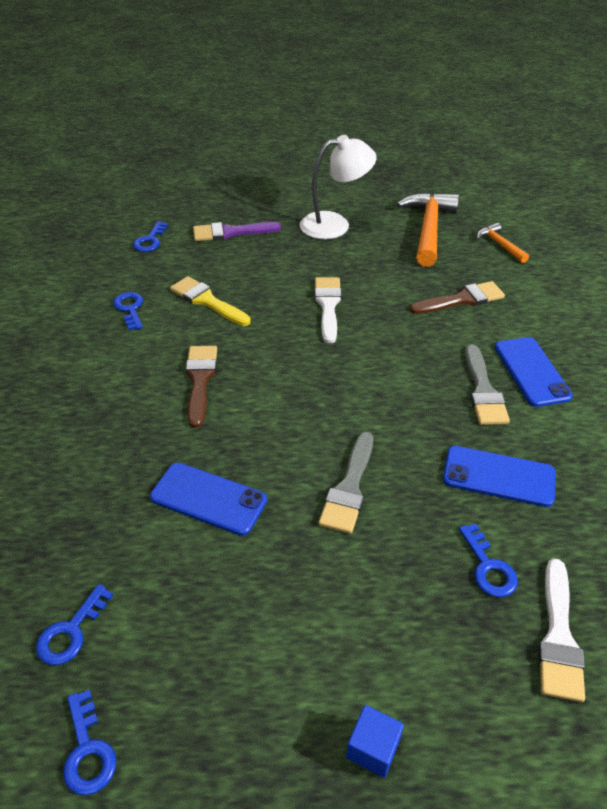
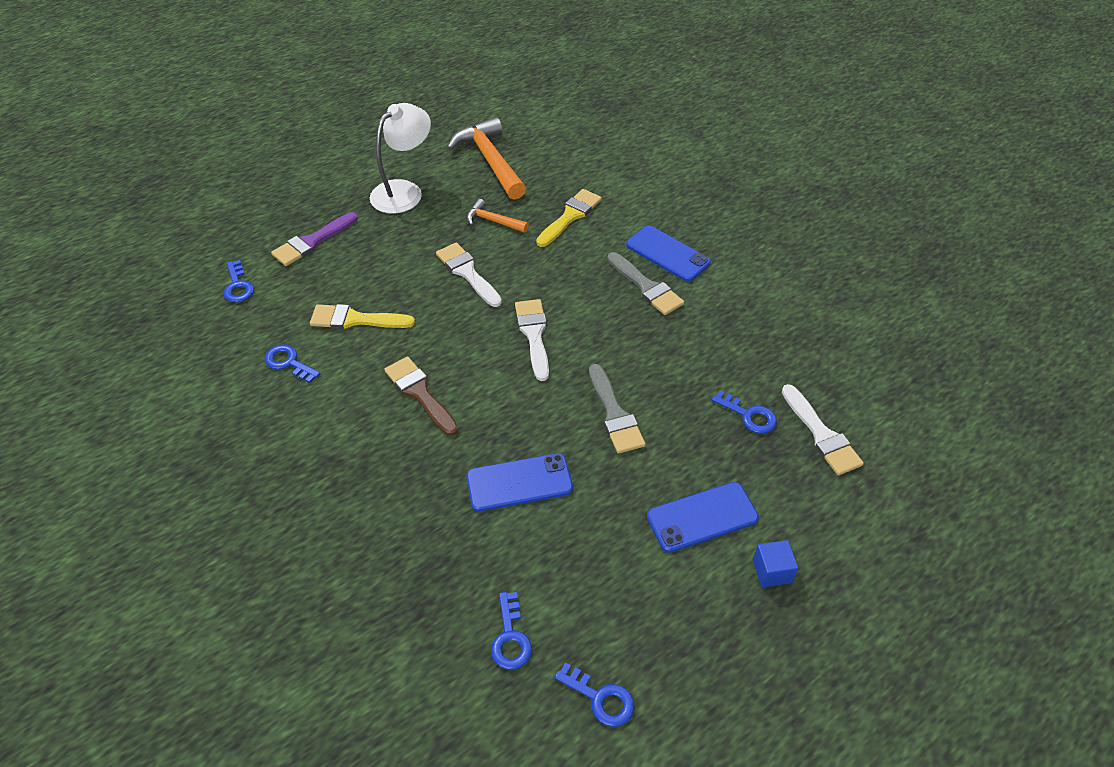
camera: 35 degrees left, 5 degrees up
brown brush [410,281,505,314] -> yellow brush [536,189,602,247]
blue phone [443,446,556,507] -> blue phone moved to [647,482,759,553]
orange hammer [476,223,529,263] -> orange hammer moved to [466,199,529,233]
none -> white brush [515,299,549,381]

